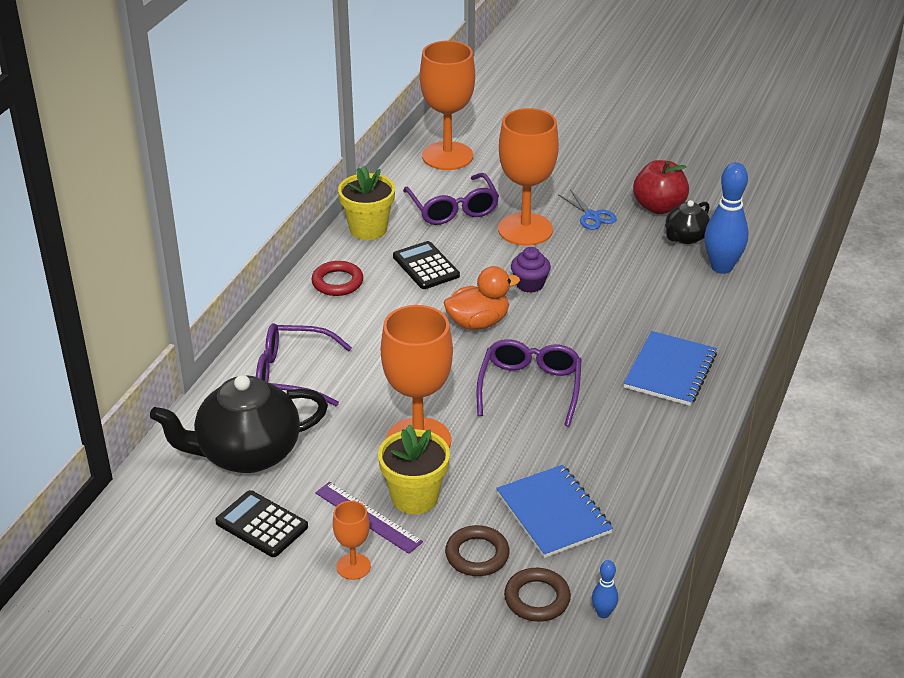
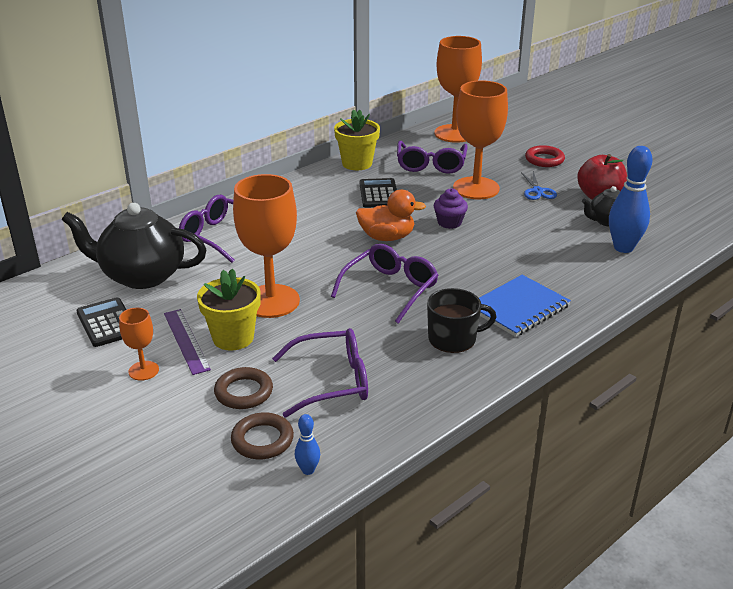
camera: 25 degrees right, 5 degrees down
red ring [311,261,363,296] -> red ring moved to [525,145,565,167]
blue notebook [496,465,613,558] -> purple glasses [272,328,368,418]
none -> black mug [427,288,496,353]

